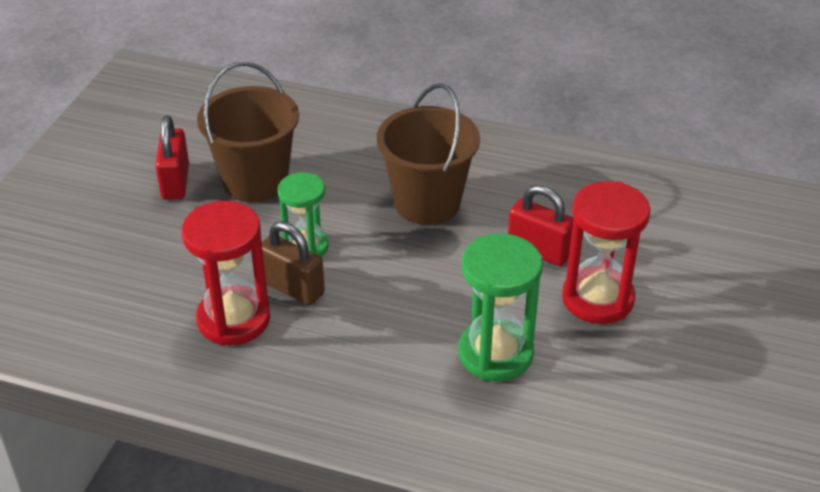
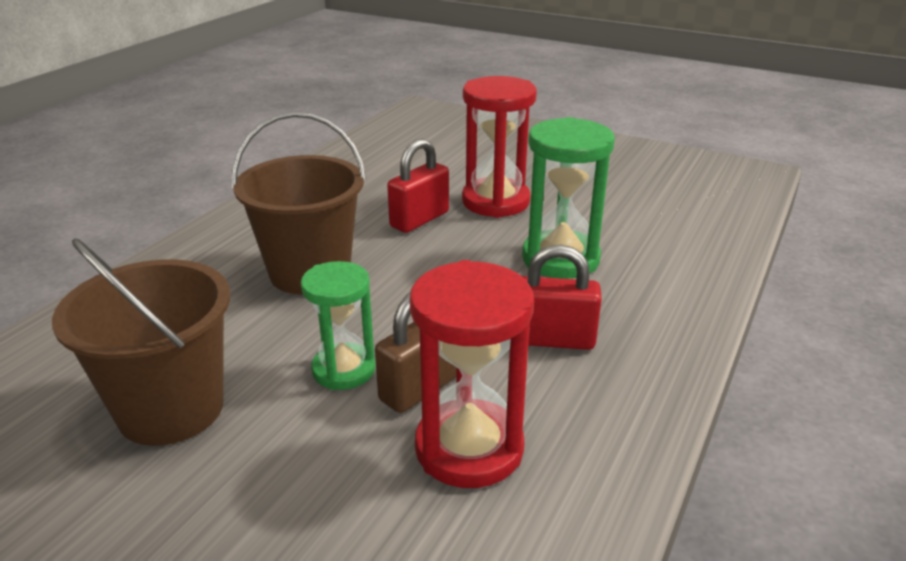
camera: 80 degrees left, 10 degrees down
red padlock [155,116,189,200] -> red padlock moved to [522,245,602,350]

